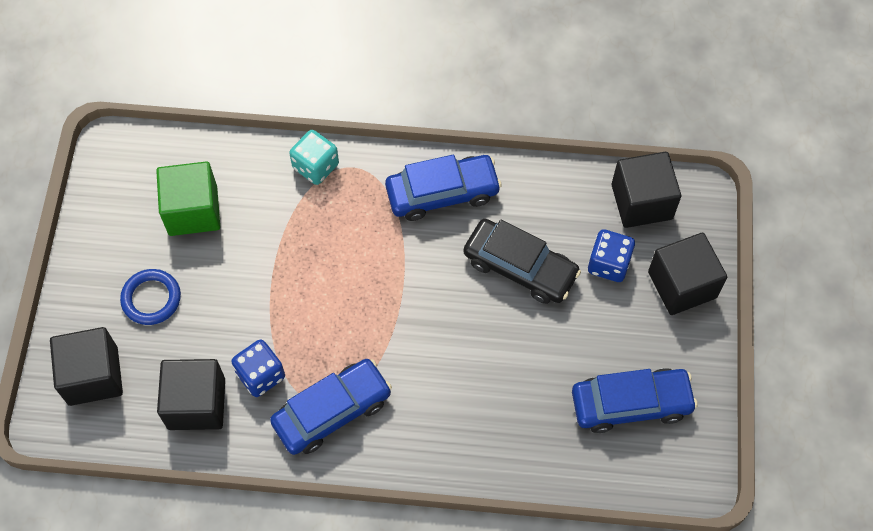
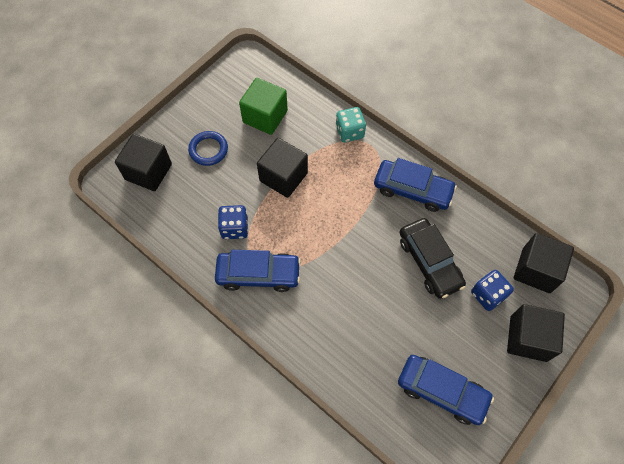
camera: 35 degrees right, 0 degrees up
black cube [157,359,225,430] -> black cube moved to [257,138,308,198]

